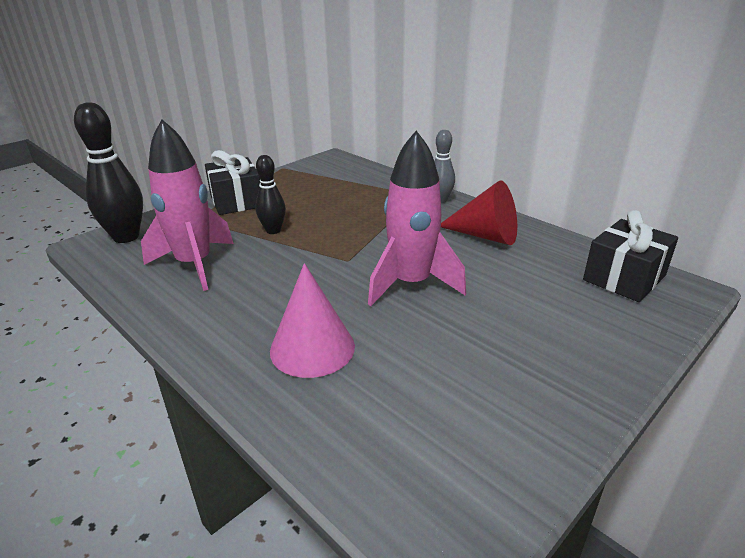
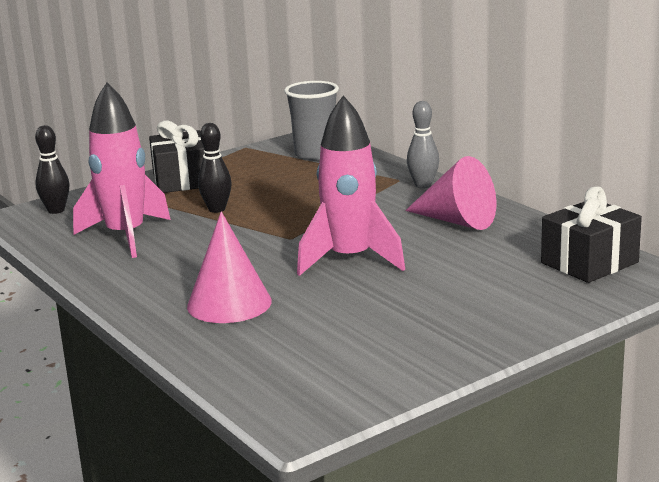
camera: 10 degrees right, 10 degrees down
black bowling pin [74,102,143,243] -> black bowling pin [35,125,70,214], size x0.60
red cone [441,180,517,245] -> pink cone [405,156,496,230]
none -> grey cup [284,81,339,161]

